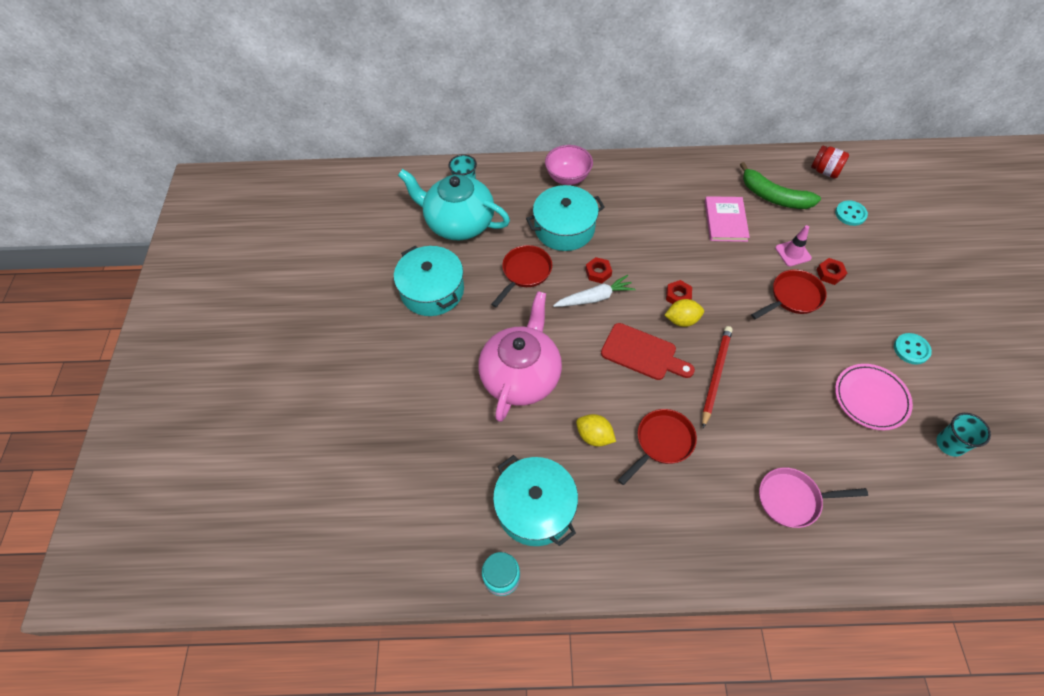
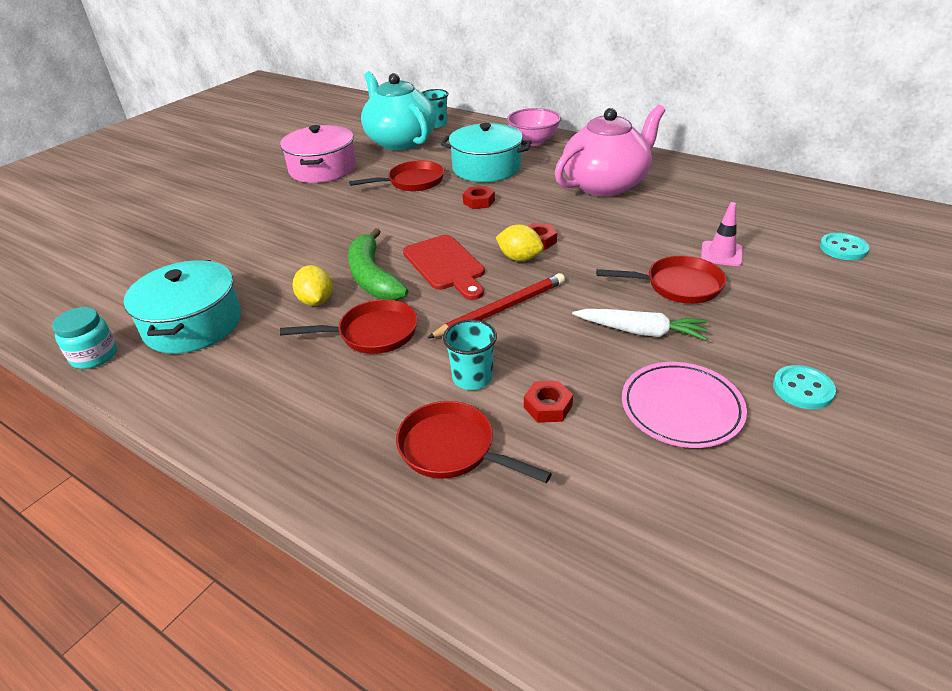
camera: 35 degrees right, 20 degrees down
turquoise pot [394,246,464,316] -> pink pot [280,125,356,183]
pink teapot [478,291,562,422] -> pink teapot moved to [554,105,665,197]
white carrot [553,275,636,307] -> white carrot moved to [572,309,708,340]
pink book [705,196,750,242] -> none
green banana [740,162,821,209] -> green banana moved to [348,228,408,301]
pink pan [759,467,868,528] -> red pan [396,401,552,483]
red jar [811,145,849,178] -> none
red nut [817,258,847,285] -> red nut moved to [524,381,573,423]
turquoise cup [936,413,991,457] -> turquoise cup moved to [443,319,497,390]

